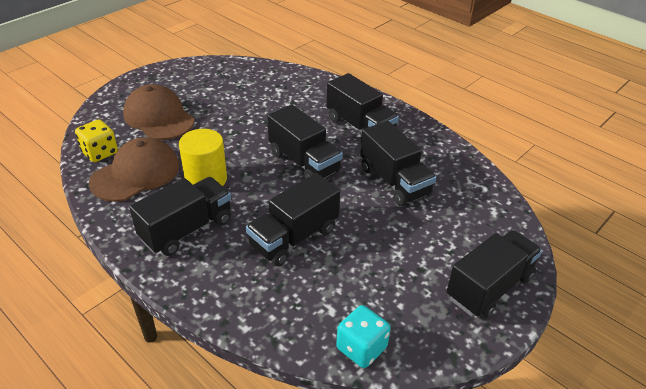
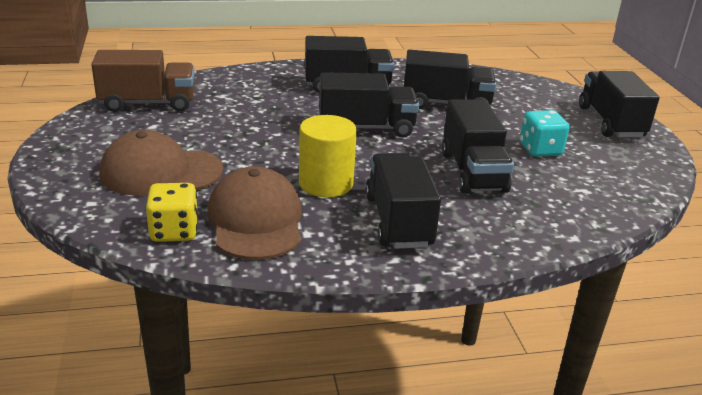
camera: 55 degrees left, 10 degrees down
turquoise dice [336,305,391,368] -> turquoise dice moved to [520,110,570,157]
none -> brown truck [91,50,195,112]

